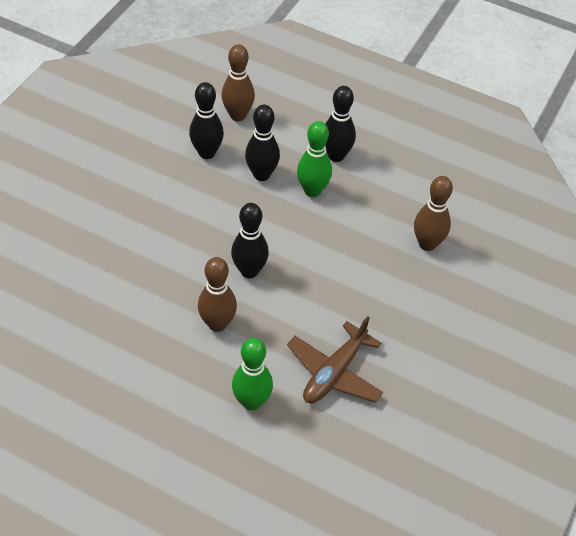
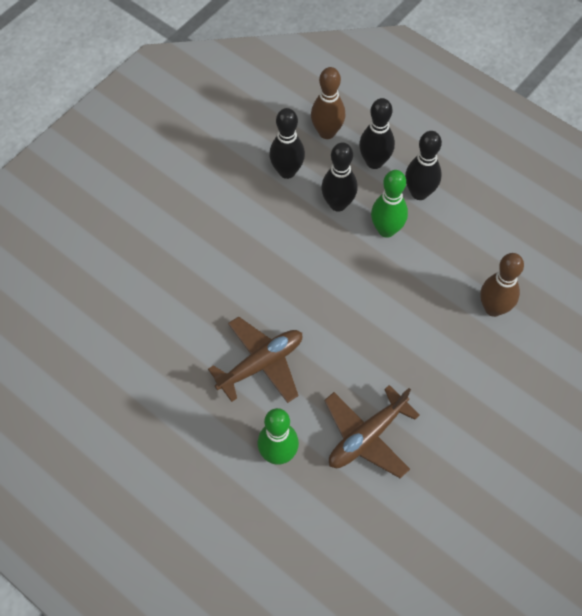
camera: 15 degrees right, 10 degrees up
brown bowling pin [198,257,237,332] -> brown plane [208,317,302,403]
black bowling pin [231,203,269,278] -> black bowling pin moved to [359,98,395,169]

